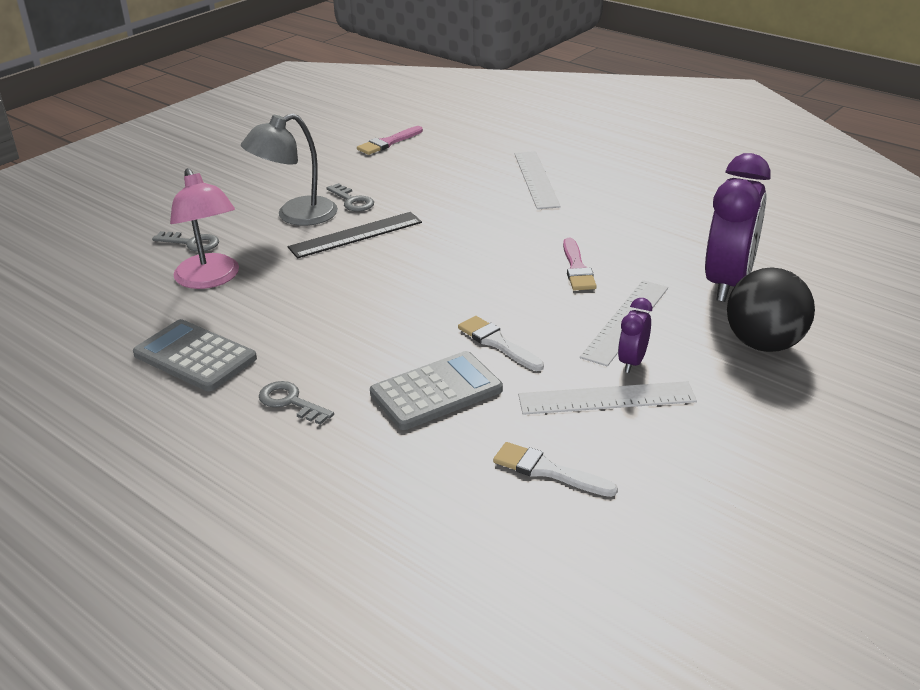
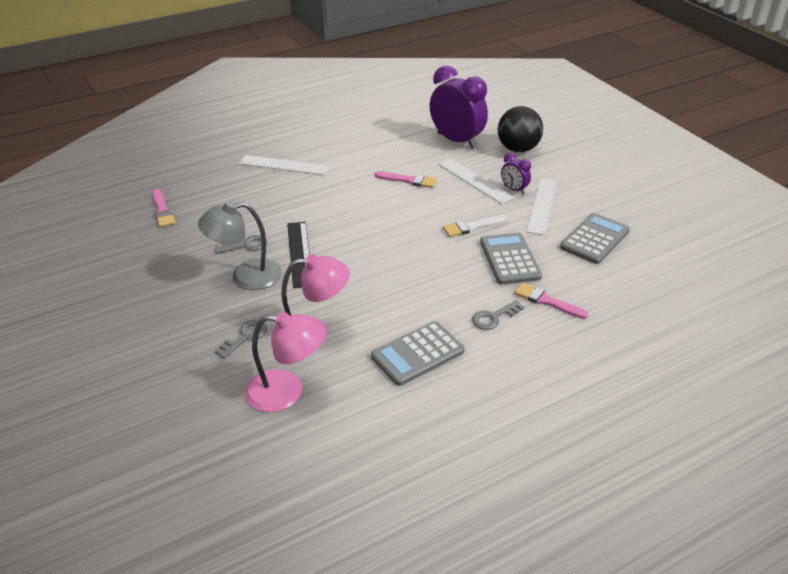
camera: 70 degrees left, 5 degrees up
grey lamp [241,113,338,226] -> grey lamp turned 90 degrees clockwise [198,201,282,290]
white brush [493,442,618,497] -> grey calculator [560,213,630,264]
none -> pink lamp [244,312,325,412]
none -> pink brush [514,283,589,319]

